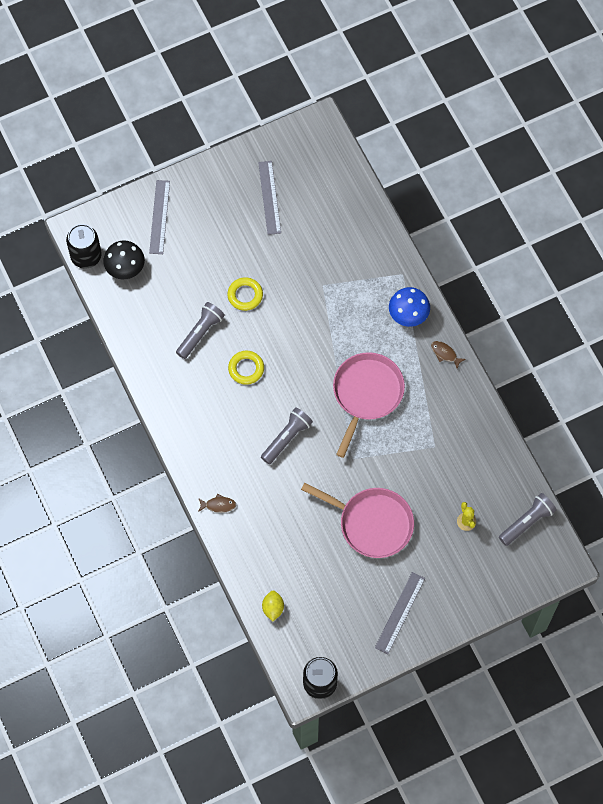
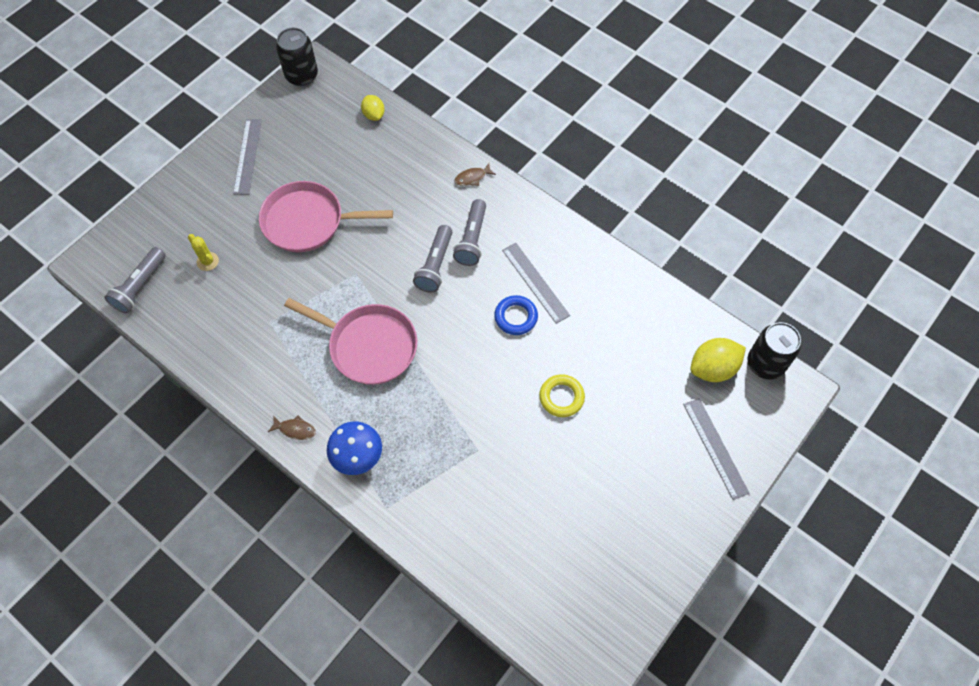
camera: 155 degrees right, 5 degrees down
black mushroom [103,240,145,279] -> yellow lemon [690,338,746,382]
grey flashlight [176,302,225,359] -> grey flashlight moved to [453,199,486,266]
yellow ring [228,351,264,385] -> blue ring [494,295,538,335]
grey ruler [258,161,281,235] -> grey ruler moved to [502,243,570,324]
pink pan [333,352,405,458] -> pink pan turned 60 degrees counterclockwise [284,298,417,385]

